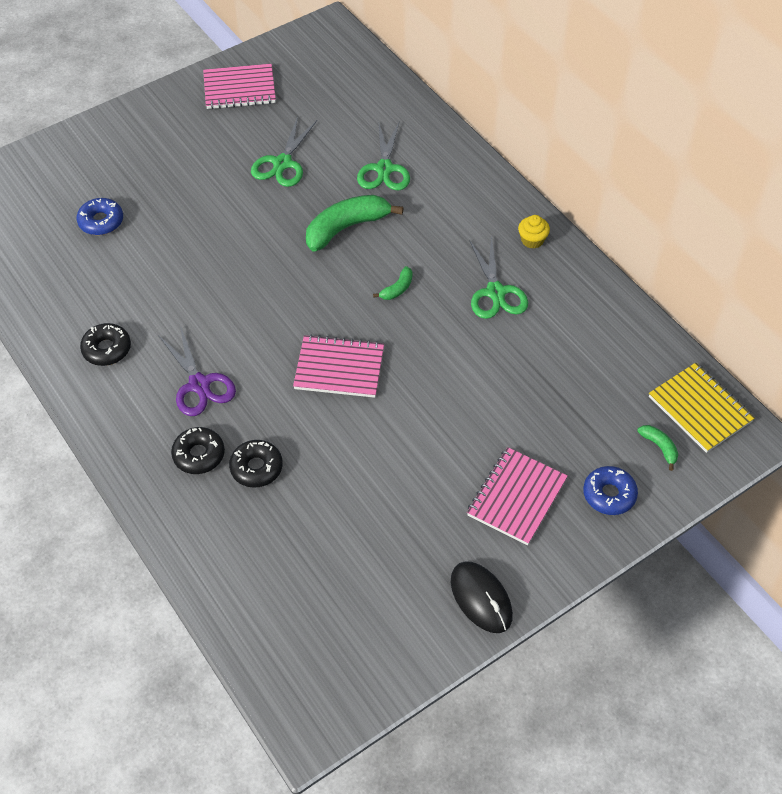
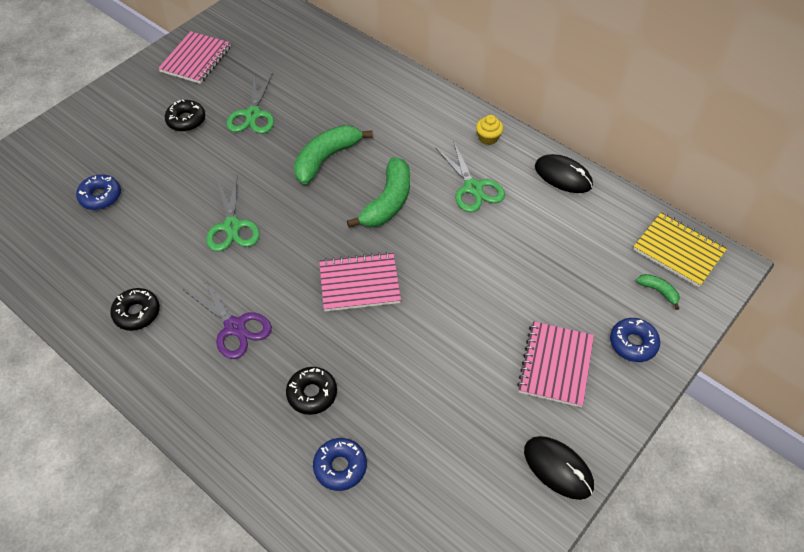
camera: 15 degrees left, 0 degrees up
black donut [171,427,225,474] -> black donut moved to [165,99,205,132]
pink notebook [203,64,276,109] -> pink notebook turned 45 degrees counterclockwise [158,31,231,84]
green scissors [357,122,410,190] -> green scissors moved to [206,176,260,252]
green banana [373,266,413,300] -> green banana [347,157,410,228], size x2.13
none -> blue donut [313,438,367,491]
none -> black mouse [535,154,593,193]

